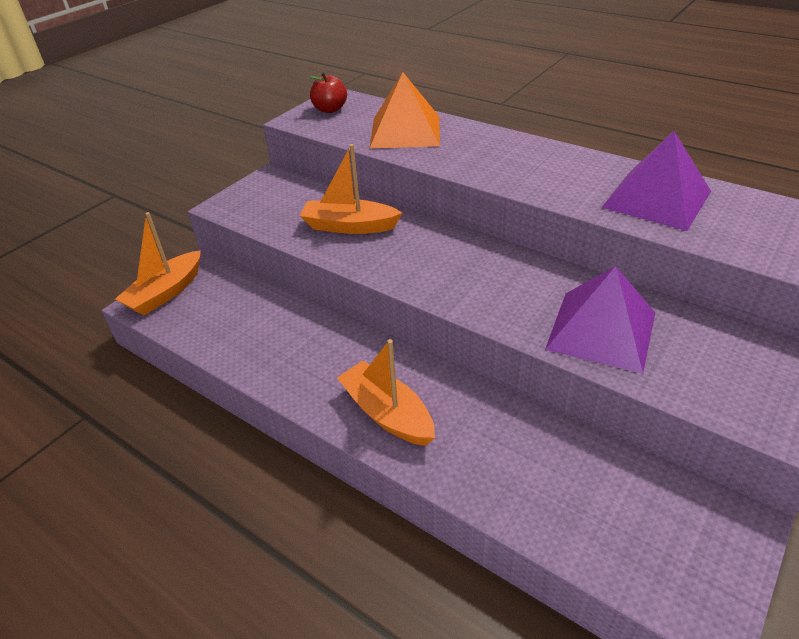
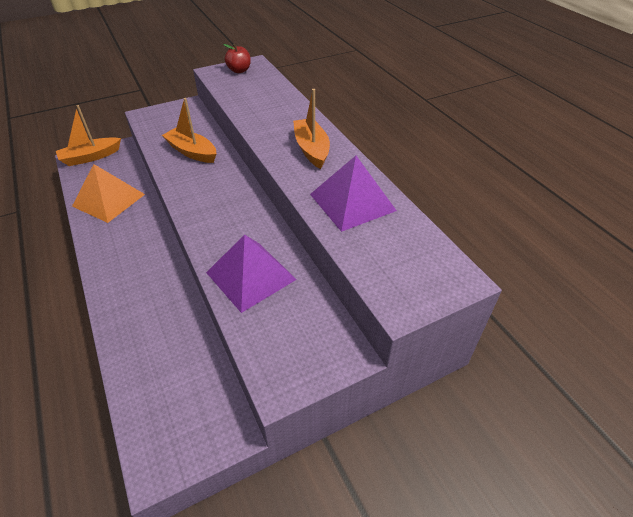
camera: 25 degrees right, 5 degrees up
orange boat [337,339,435,446] -> orange boat moved to [293,89,330,169]
orange pyramid [370,72,440,148] -> orange pyramid moved to [72,164,145,223]

